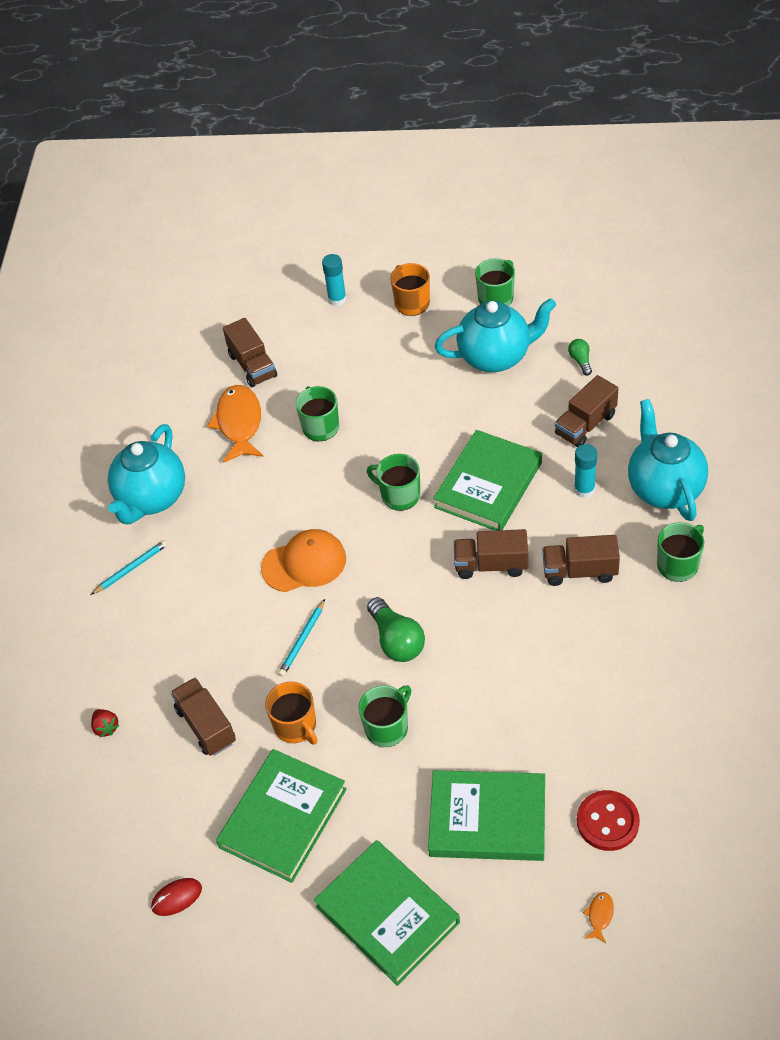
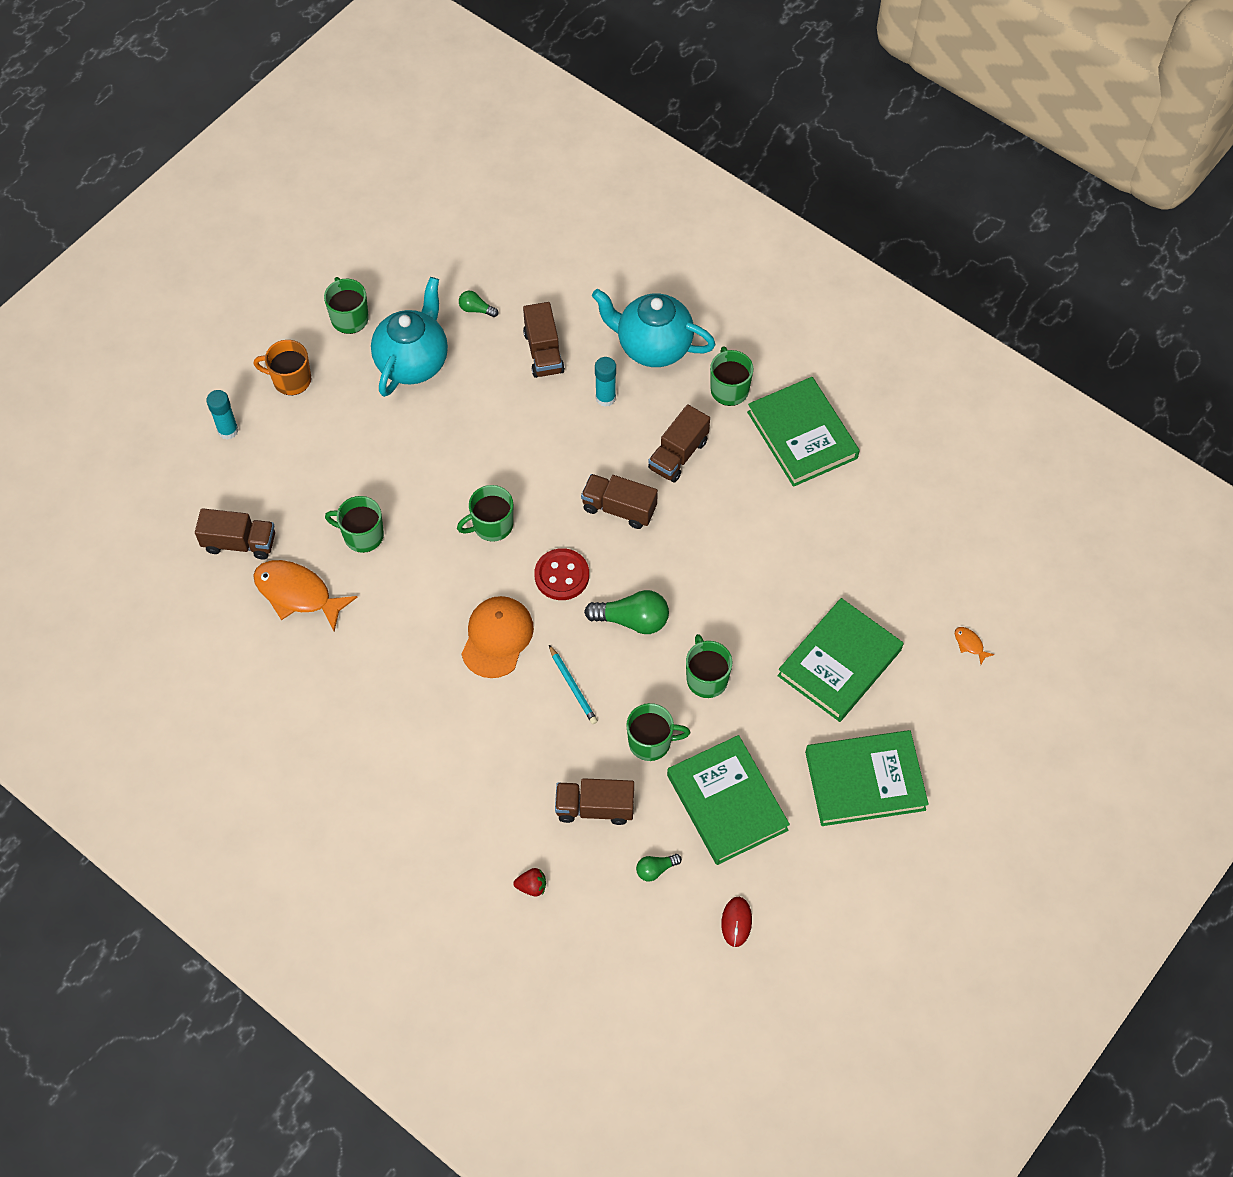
camera: 60 degrees left, 10 degrees up
turquoise pencil [91,540,168,595] -> none
turquoise teapot [108,424,185,525] -> none
orange mug [265,682,317,745] -> green mug [626,703,690,761]
green book [433,430,542,531] -> green book moved to [747,377,860,487]
brown truck [454,529,528,579] -> brown truck turned 75 degrees clockwise [581,474,658,529]
red button [577,790,640,851] -> red button moved to [534,548,589,600]
none -> green light bulb [636,854,682,881]

